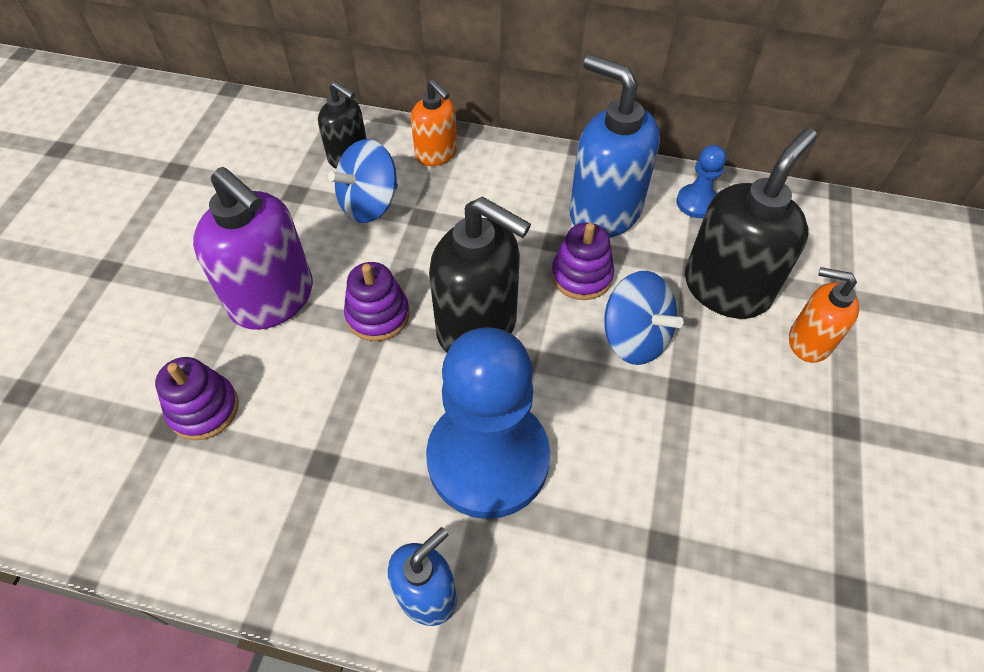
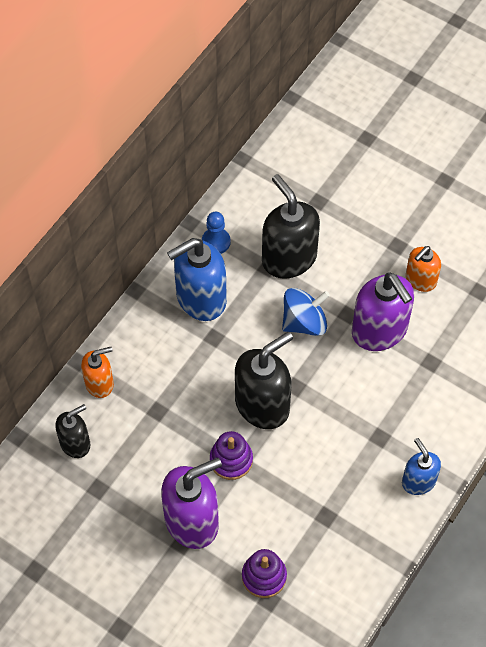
camera: 70 degrees left, 5 degrees up
blue spinning top [328,139,398,223] -> none
blue pawn [426,327,551,519] -> none
purple stacking toy [551,223,614,300] -> none
orange soap dispenser [789,267,859,363] -> orange soap dispenser moved to [406,246,441,292]
none -> purple soap dispenser [352,272,414,351]

